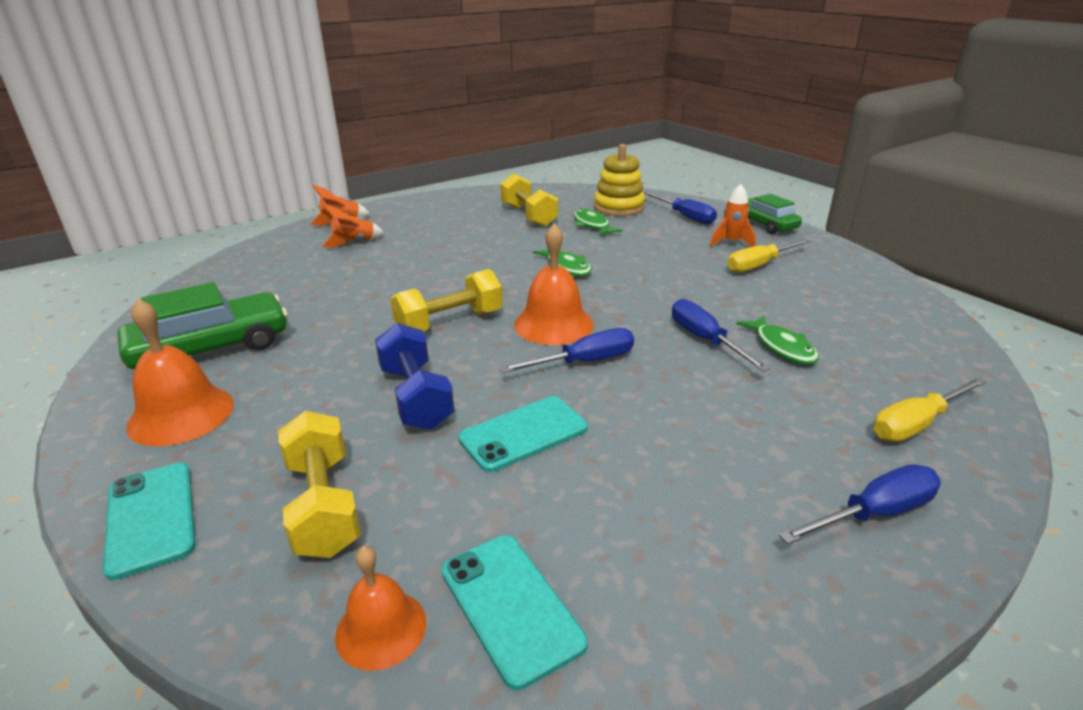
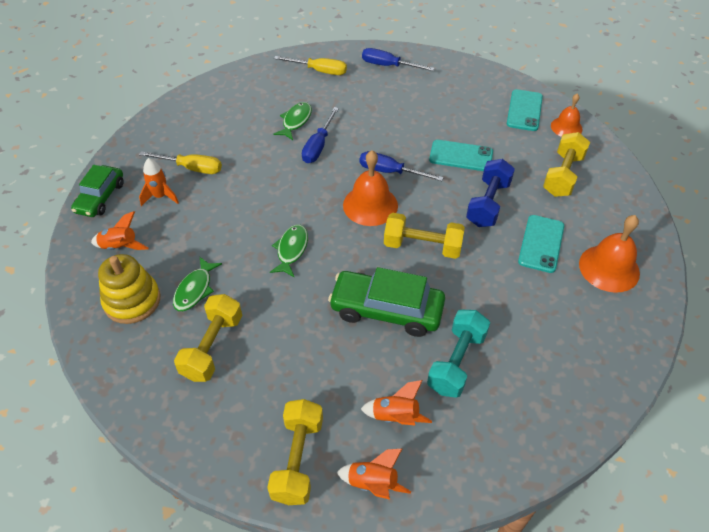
camera: 135 degrees left, 20 degrees up
turquoise phone [103,463,195,580] -> turquoise phone moved to [518,215,564,273]
green car [118,282,288,369] -> green car moved to [328,267,445,337]
blue screwdriver [643,192,717,224] -> orange rocket [91,211,149,250]
none -> yellow dumbbell [267,399,323,505]
none -> turquoise dumbbell [427,310,490,398]

